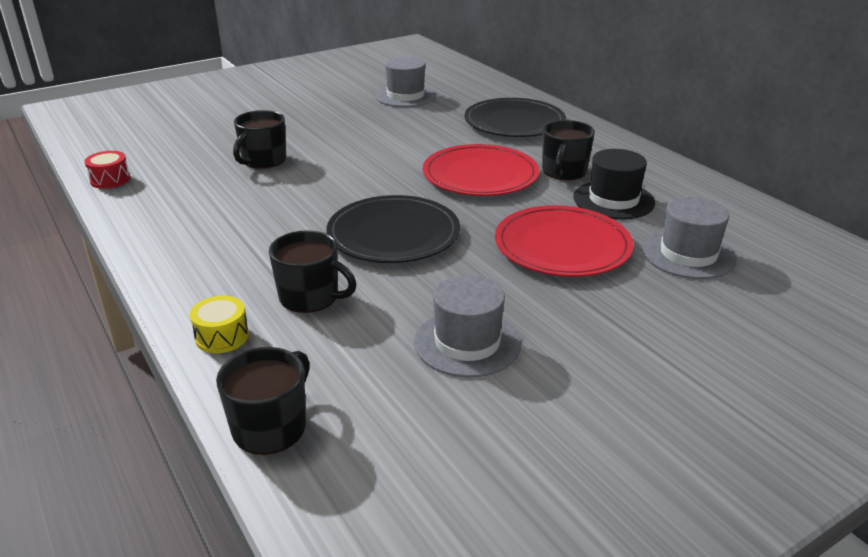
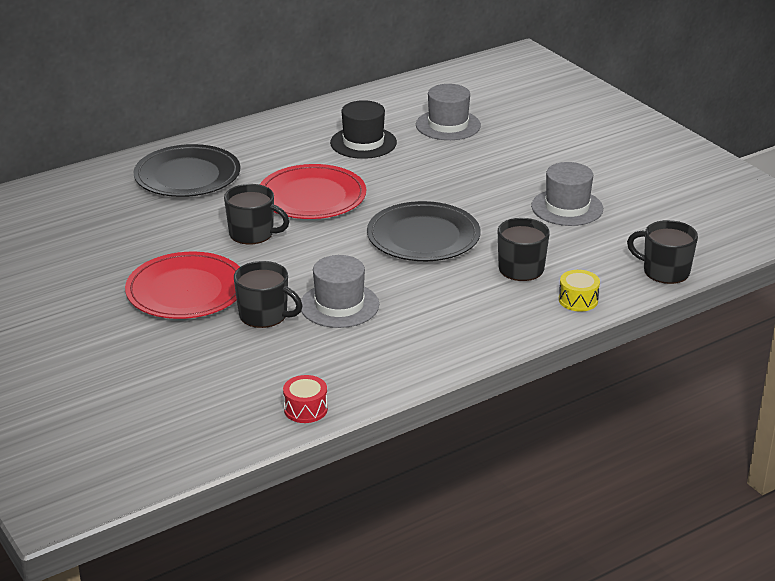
camera: 90 degrees left, 0 degrees up
grey hat [375,57,436,107] -> grey hat moved to [301,255,379,328]
red plate [495,205,634,277] -> red plate moved to [125,252,240,319]
black mug [542,120,595,180] -> black mug moved to [224,184,290,244]

